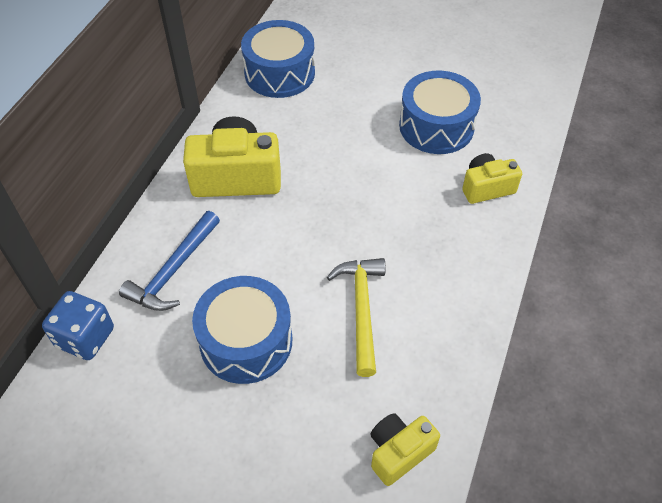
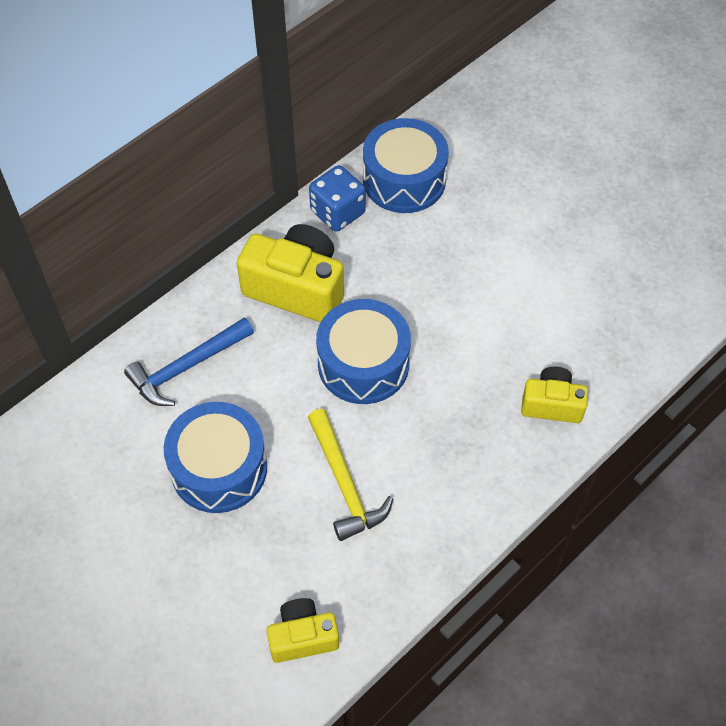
camera: 25 degrees right, 5 degrees up
blue dice [42,291,114,360] -> blue dice moved to [309,165,366,232]
yellow hammer [327,258,385,377] -> yellow hammer turned 135 degrees clockwise [308,409,393,541]
blue drum [399,71,481,154] -> blue drum moved to [316,299,411,404]

